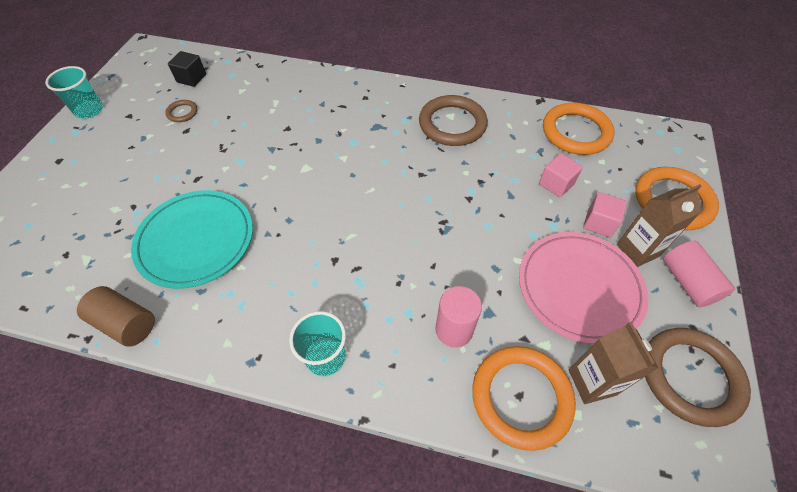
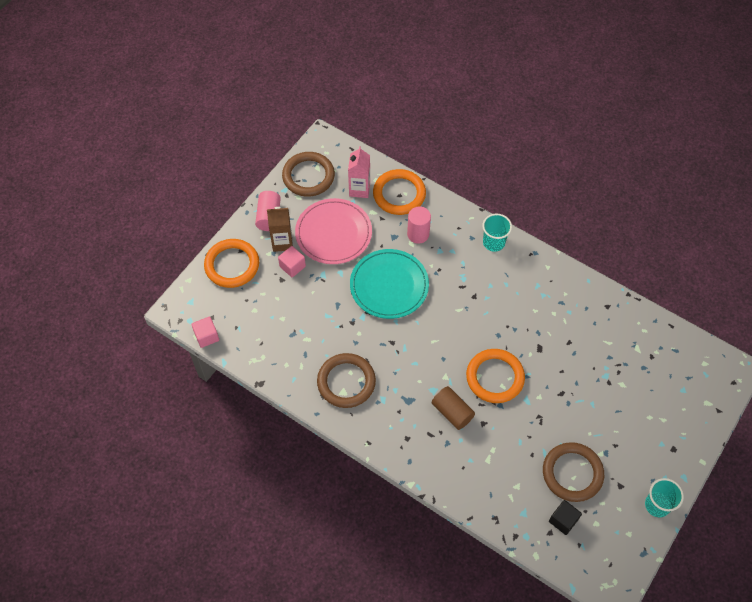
camera: 160 degrees left, 5 degrees up
brown cylinder [77,286,155,347] -> brown cylinder moved to [432,386,475,430]
turquoise plate [131,190,253,289] -> turquoise plate moved to [350,249,429,319]
brown ring [165,100,197,122] -> brown ring [543,442,604,502], size x2.17
pink cube [539,153,583,197] -> pink cube moved to [191,317,219,348]
orange ring [543,102,614,155] -> orange ring moved to [466,349,525,403]
brown carton [569,322,659,404] -> pink carton [348,146,370,198]

